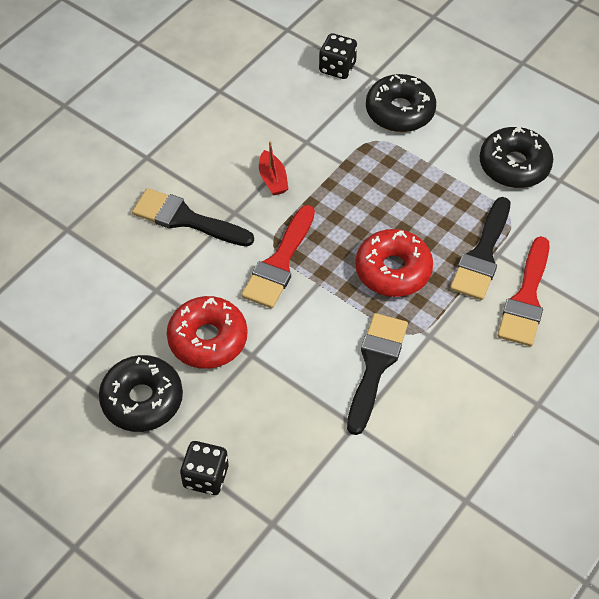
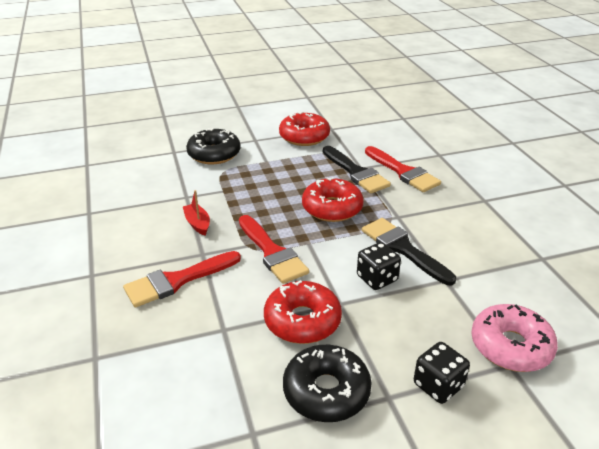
camera: 55 degrees left, 20 degrees down
black brush [132,188,254,246] -> red brush [123,251,241,307]
red boat [259,141,288,195] -> red boat turned 135 degrees counterclockwise [183,190,210,235]
black dice [319,33,357,79] -> black dice moved to [357,242,401,290]
black donut [480,127,553,188] -> red donut [279,112,330,146]
none -> pink donut [471,304,558,372]

